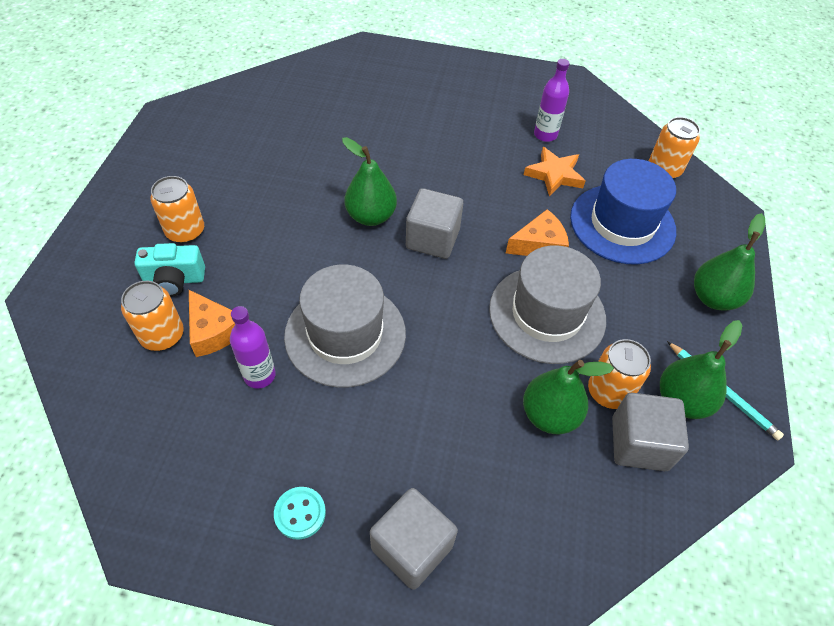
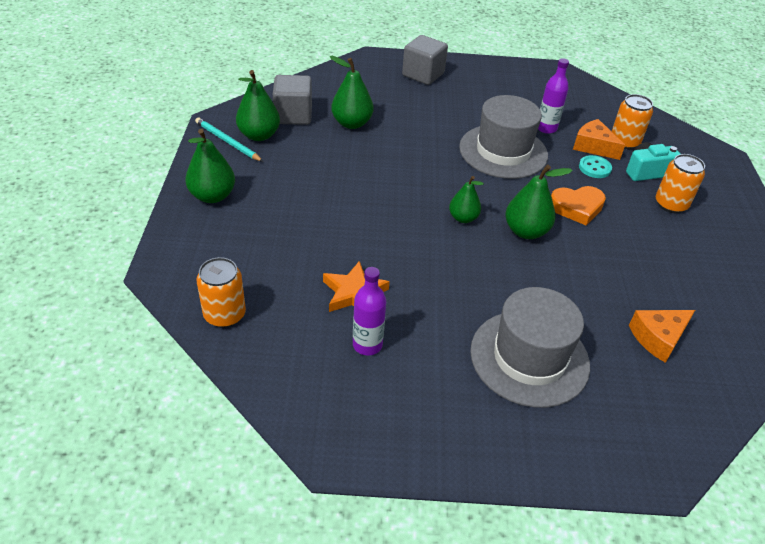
camera: 170 degrees right, 10 degrees down
turquoise button [274,487,326,540] -> turquoise button moved to [579,155,612,178]
grey cube [406,188,463,259] -> green pear [449,176,484,223]
grey hat [489,245,606,364] -> grey hat moved to [470,287,590,408]
orange cheese [506,209,569,256] -> orange cheese moved to [629,310,695,363]
blue hat [570,159,676,265] -> none
orange can [588,339,651,409] -> none
none -> orange heart [551,186,606,225]

